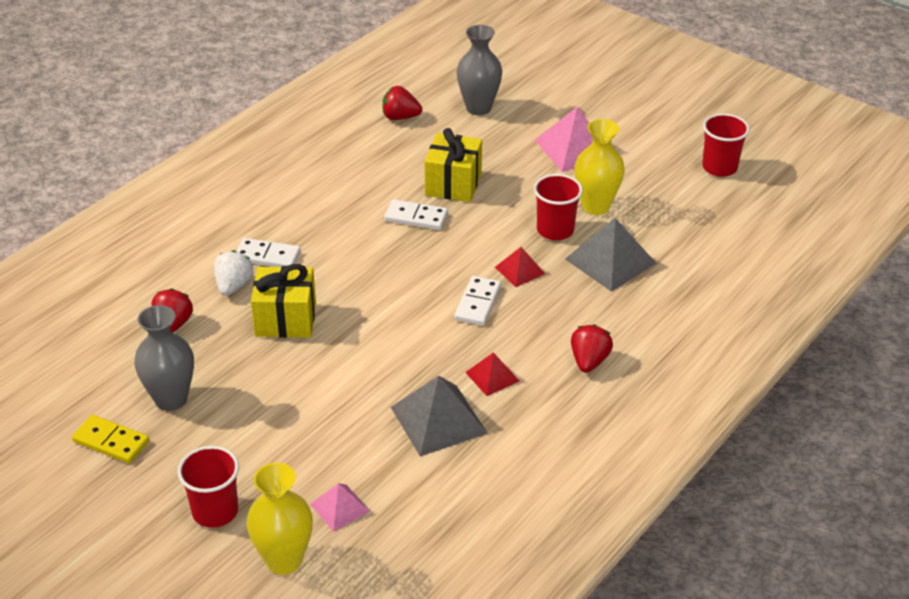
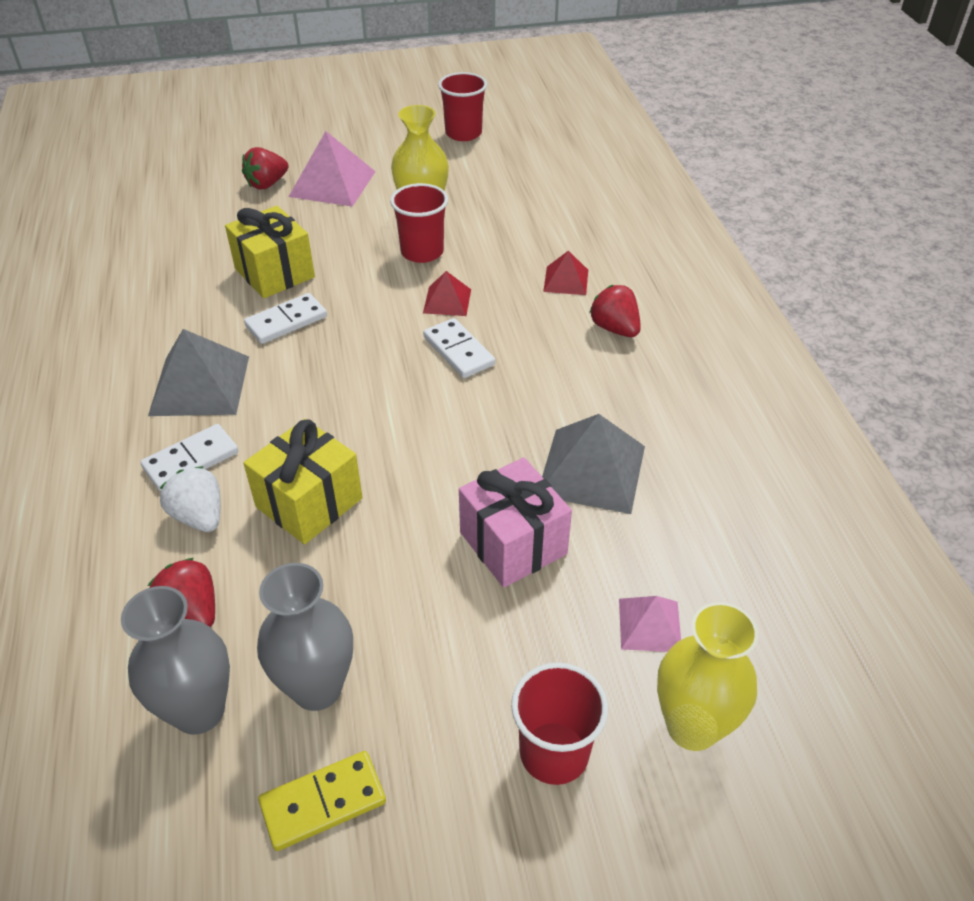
camera: 50 degrees left, 5 degrees up
red strawberry [382,86,422,120] -> red strawberry moved to [242,147,289,190]
grey vase [457,25,502,115] -> grey vase moved to [121,586,230,735]
red pyramid [465,352,519,396] -> red pyramid moved to [543,251,588,295]
grey pyramid [565,218,657,292] -> grey pyramid moved to [148,329,249,416]
none -> pink gift [459,457,572,587]

